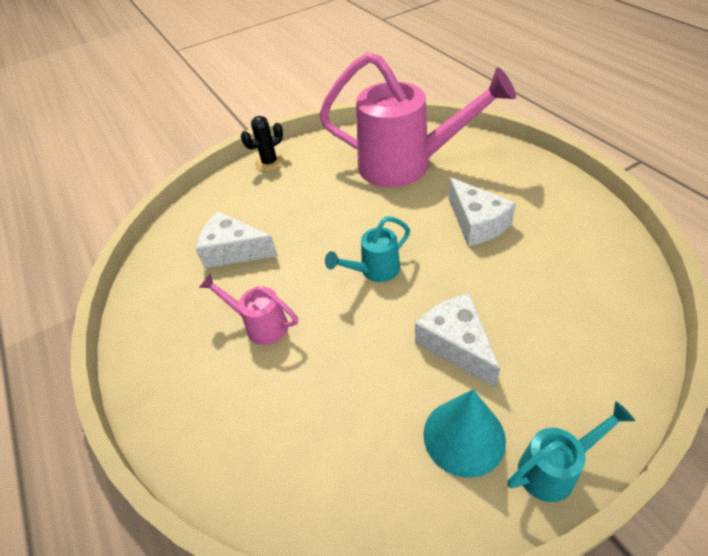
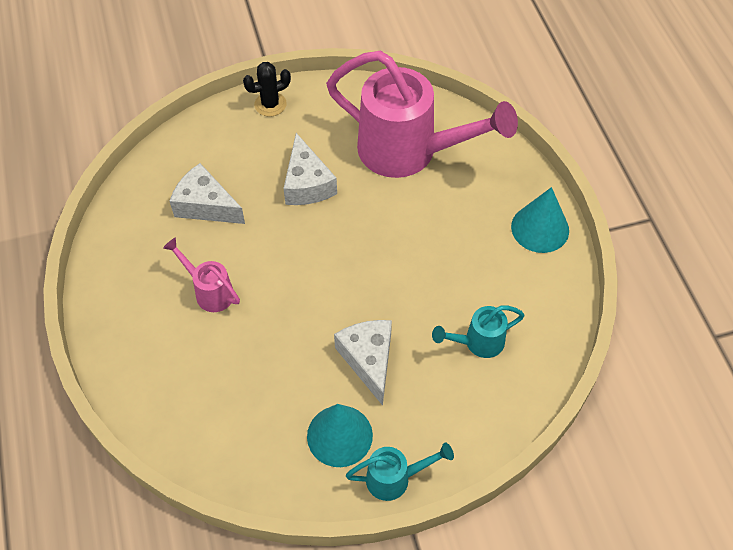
camera: 10 degrees right, 10 degrees up
turquoise watering can [325,217,410,282] -> turquoise watering can moved to [432,305,524,358]
white cheese [448,178,516,246] -> white cheese moved to [283,133,337,205]
none -> turquoise cone [511,187,569,253]

